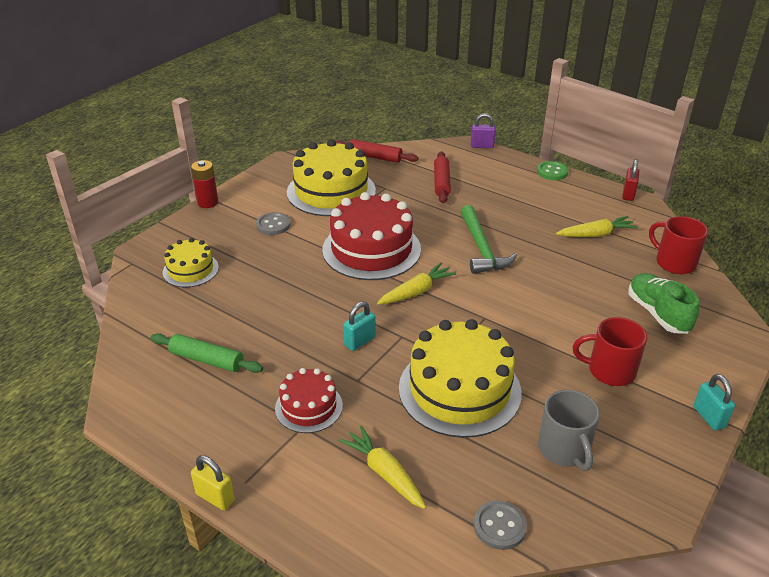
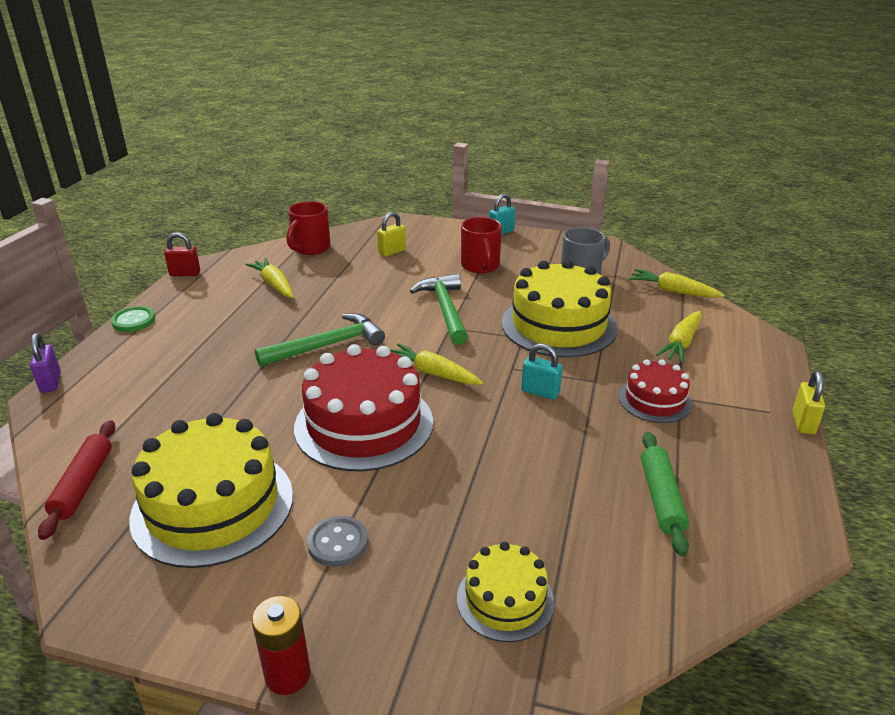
camera: 110 degrees left, 5 degrees down
red rolling pin [434,151,451,203] -> none
grey button [474,501,527,550] -> yellow carrot [629,269,724,298]
green shoe [628,273,699,334] -> yellow padlock [377,212,406,257]
none -> green hammer [410,274,468,345]

